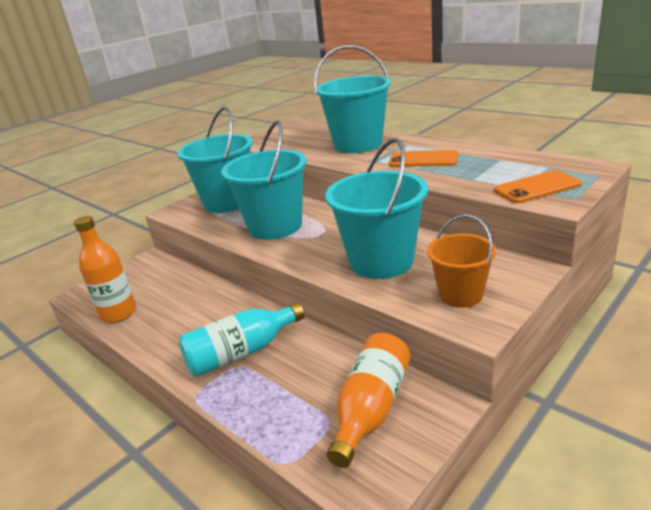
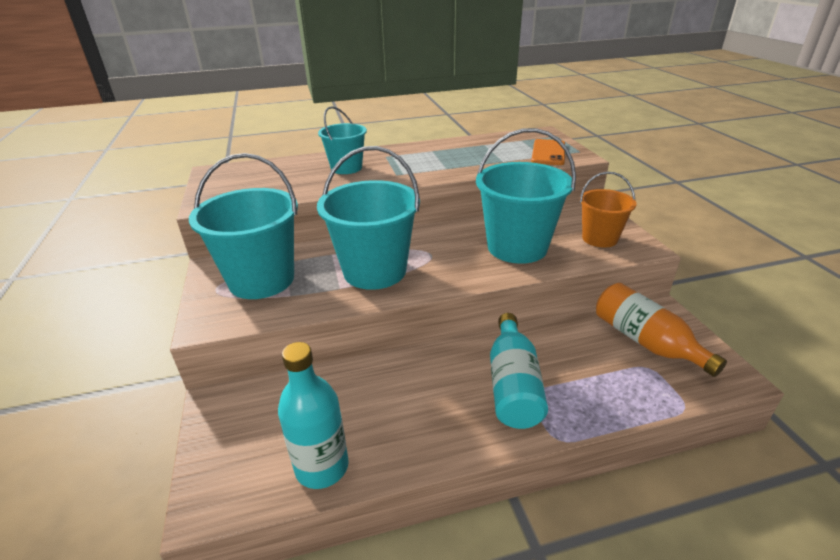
camera: 60 degrees left, 5 degrees up
orange bottle [74,216,136,323] -> turquoise bottle [278,342,349,489]
turquoise bucket [314,45,391,153] -> turquoise bucket [318,106,367,174], size x0.59
orange phone [389,150,458,167] -> none

